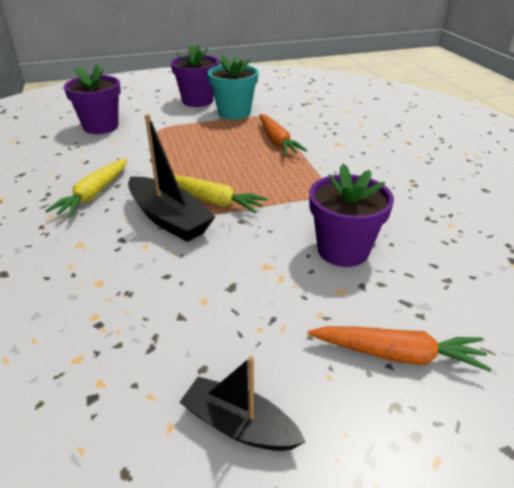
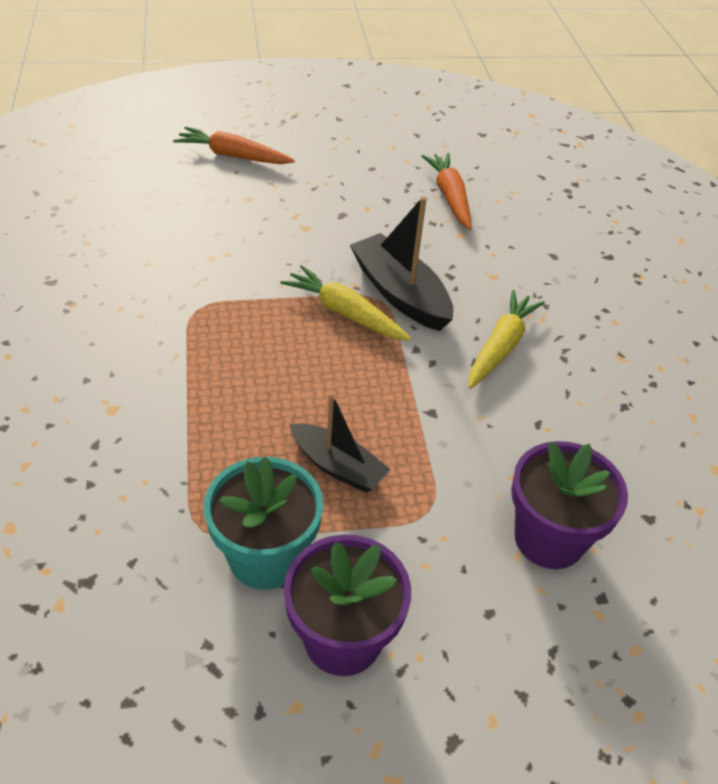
camera: 175 degrees left, 10 degrees up
black boat [179,356,306,451] -> black boat moved to [289,393,390,492]
orange carrot [260,114,307,155] -> orange carrot moved to [421,153,472,230]
purple flower pot [309,164,394,267] -> none

